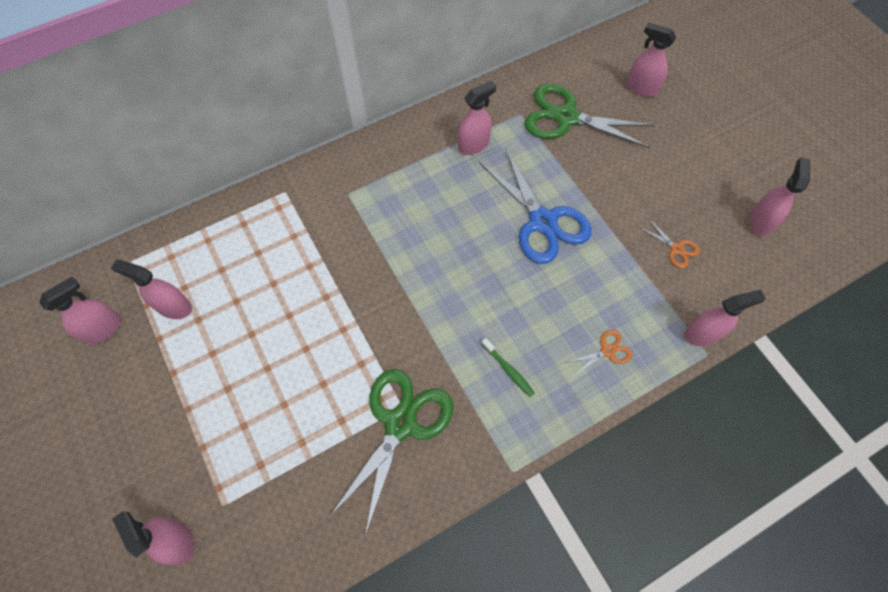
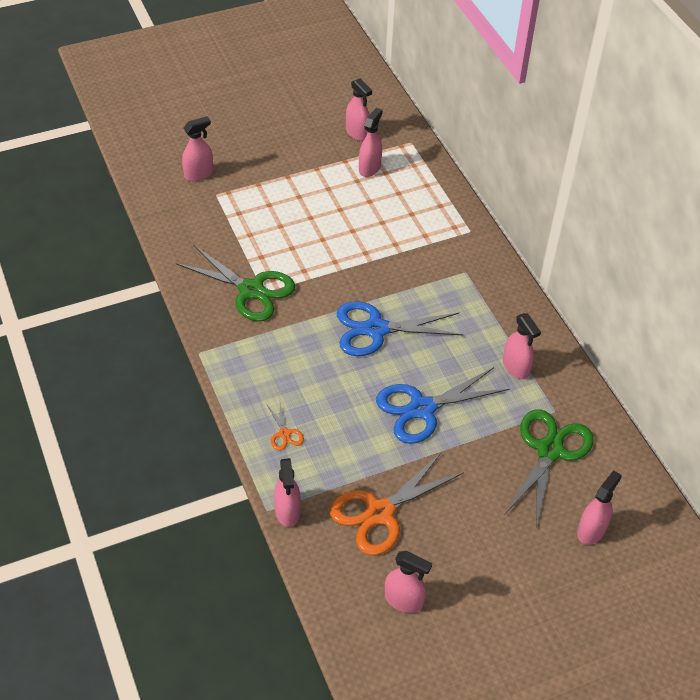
camera: 95 degrees right, 15 degrees down
green toothbrush [481,338,535,397] -> none
orange scissors [639,218,700,268] -> orange scissors [330,452,464,555], size x2.24
none -> blue scissors [337,301,464,356]

